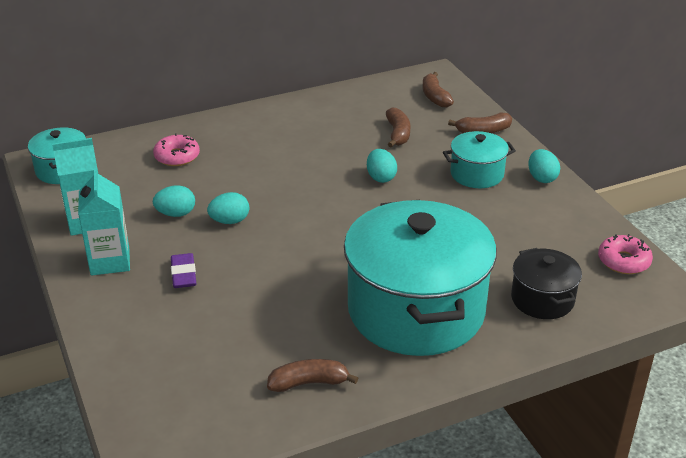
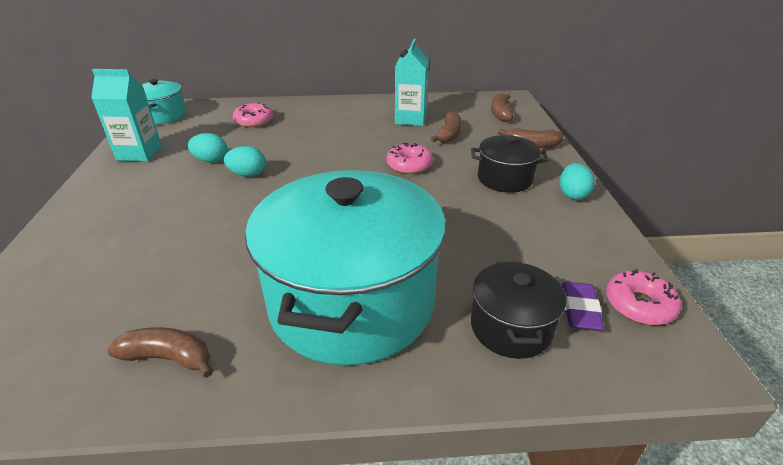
camera: 20 degrees right, 0 degrees up
turquoise carton [78,167,130,276] -> turquoise carton moved to [395,38,429,126]
purple eraser [171,253,196,288] -> purple eraser moved to [562,282,604,331]
turquoise egg [367,149,397,183] -> pink donut [386,142,433,174]
turquoise pot [443,131,516,188] -> black pot [471,135,548,193]

